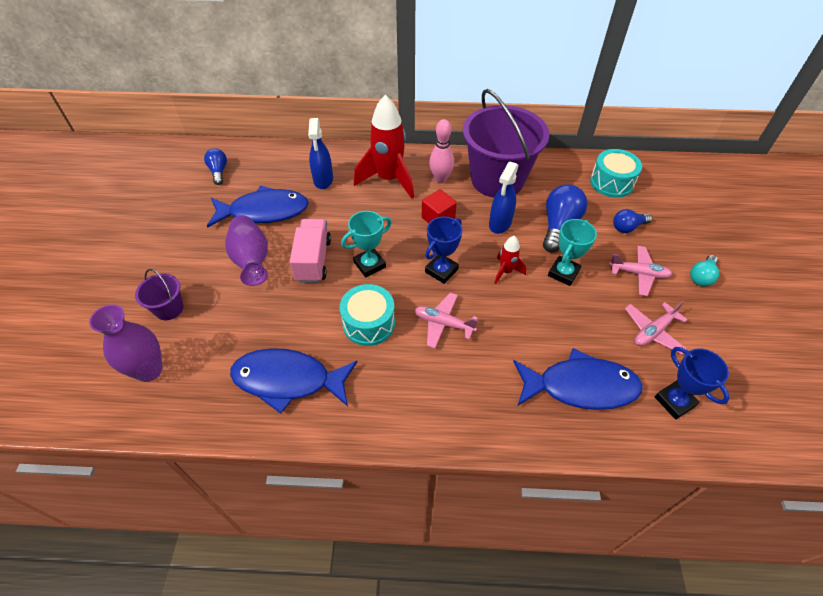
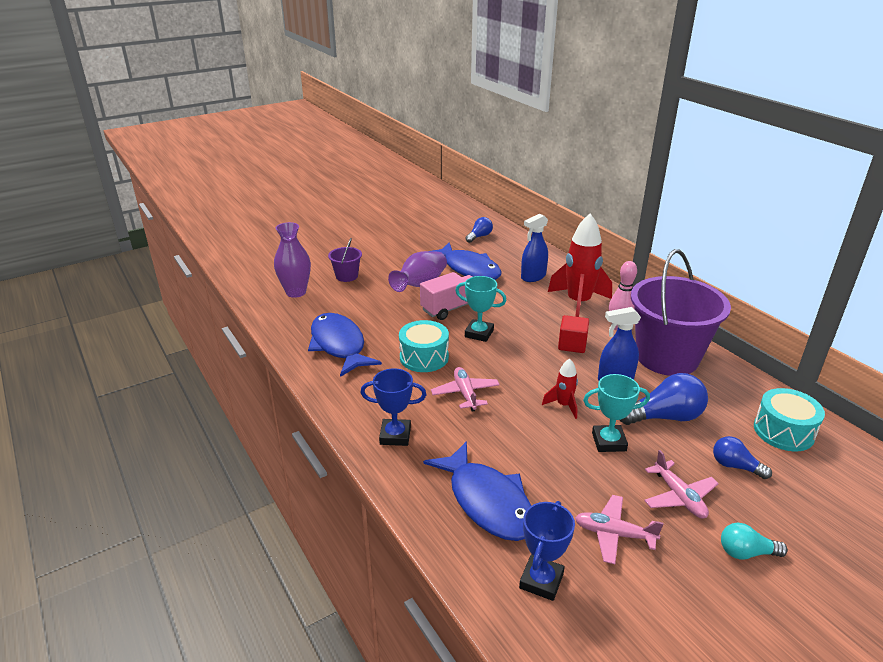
camera: 55 degrees right, 20 degrees down
blue trophy [425,217,462,284] -> blue trophy moved to [360,368,426,446]

